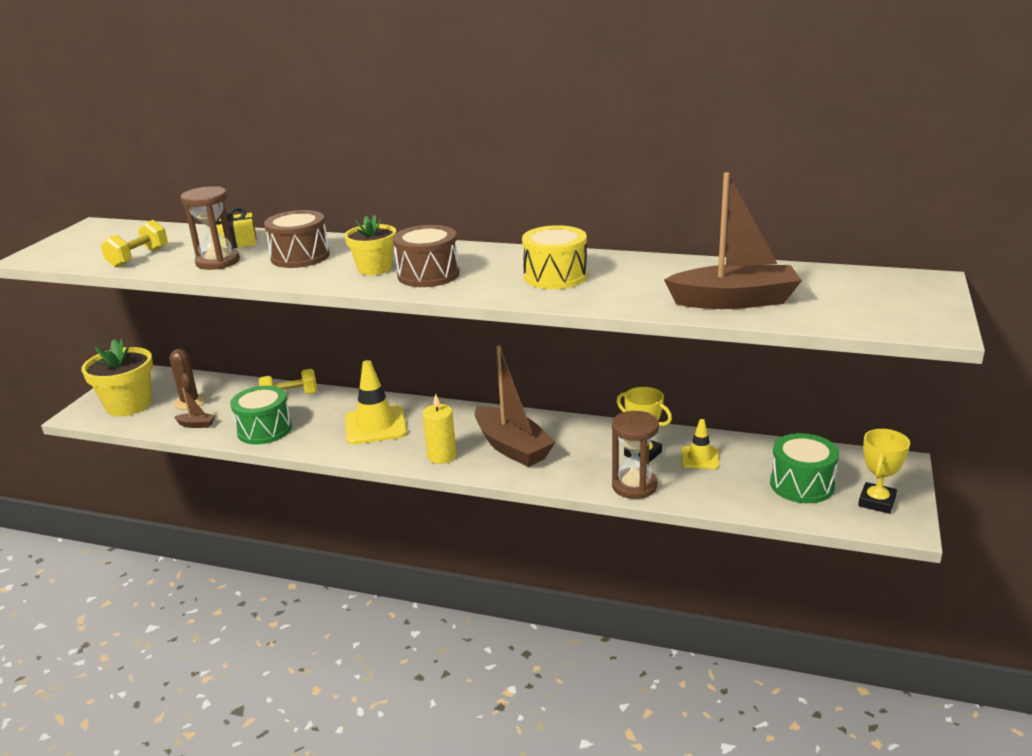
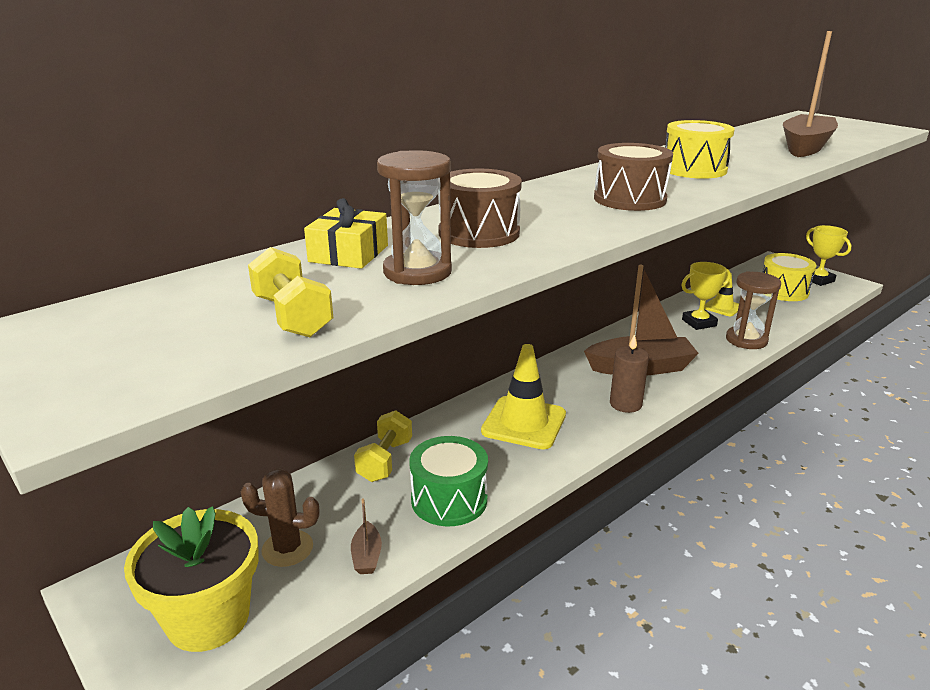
camera: 60 degrees left, 0 degrees up
brown boat [174,388,215,428] -> brown boat turned 135 degrees clockwise [351,498,382,574]
yellow flower pot [345,214,396,275] -> none
yellow candle [423,393,457,464] -> brown candle [610,334,649,413]
green drum [770,433,839,503] -> yellow drum [762,253,816,301]

